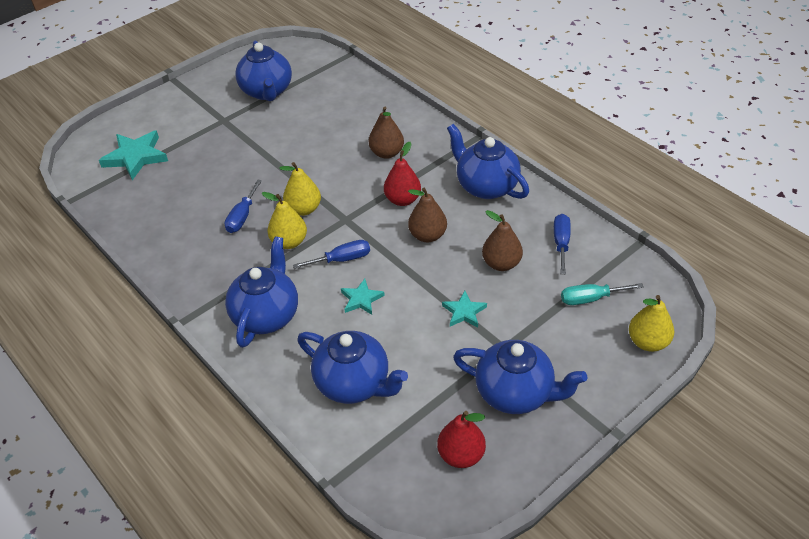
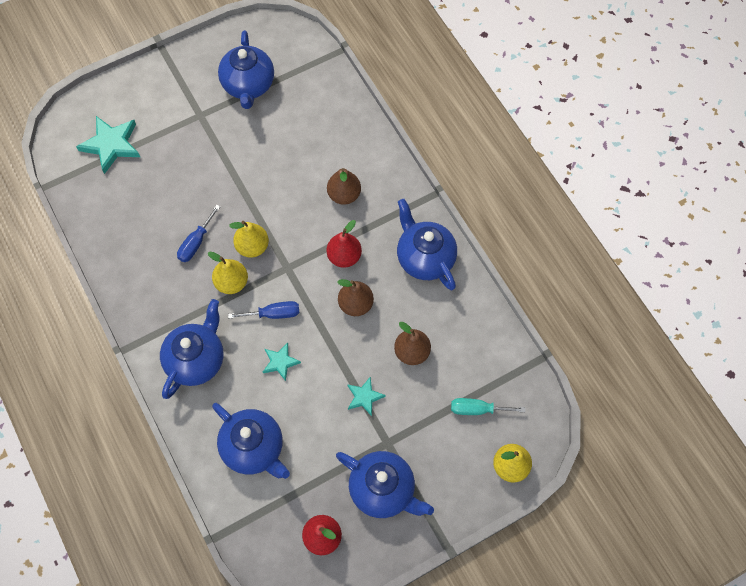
camera: 10 degrees right, 20 degrees up
blue screwdriver [554,214,571,274] -> none

